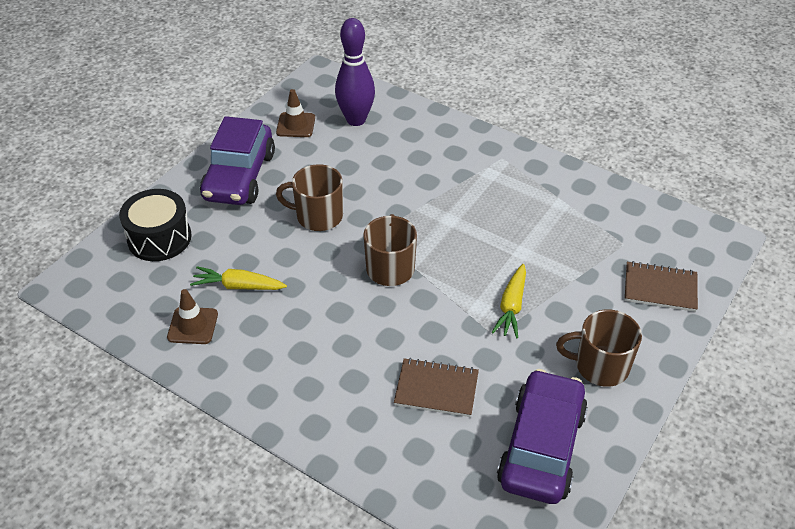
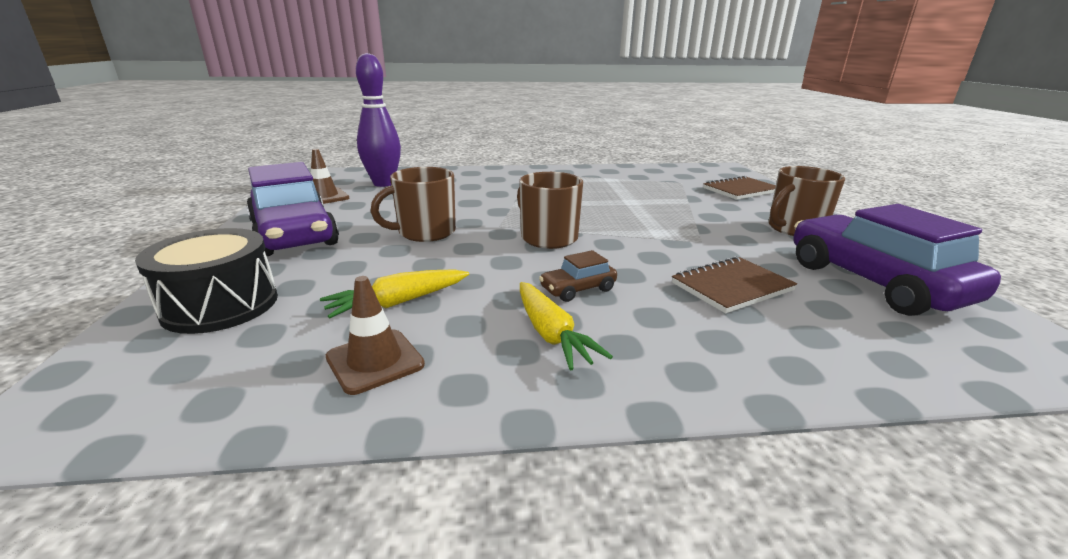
camera: 40 degrees left, 20 degrees down
yellow carrot [491,264,526,338] -> yellow carrot moved to [520,282,613,370]
none -> brown car [539,250,617,302]

